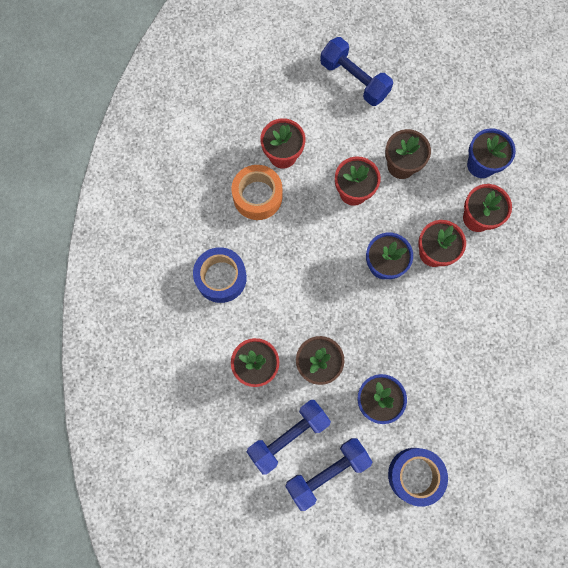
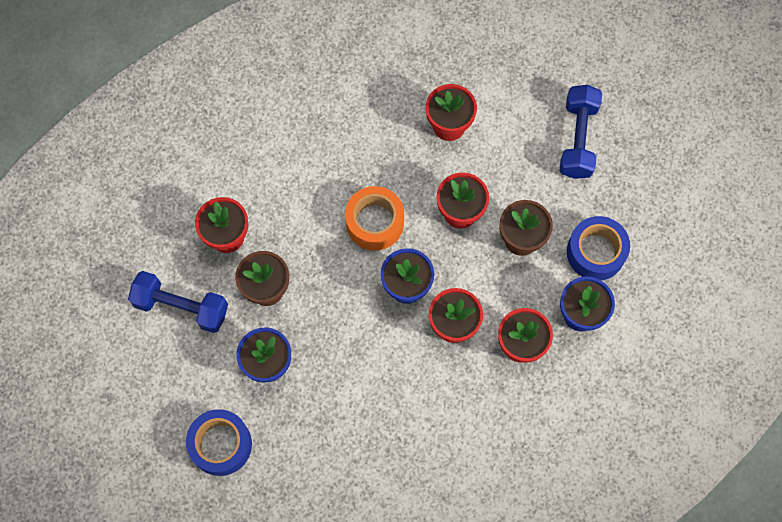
camera: 55 degrees right, 5 degrees down
blue tape [193,247,247,303] -> blue tape moved to [567,216,630,281]
orange tape [231,165,283,220] -> orange tape moved to [345,186,404,251]
blue dumbbell [285,438,372,511] -> none

